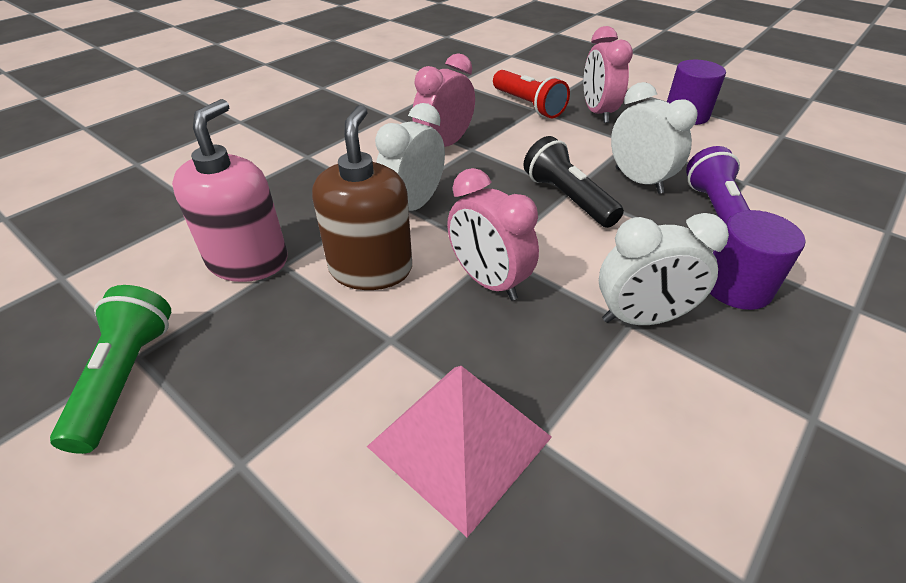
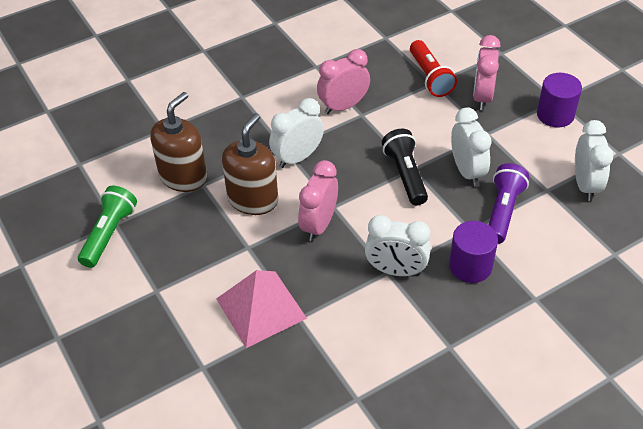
camera: 20 degrees right, 5 degrees up
pink soap dispenser [172,99,287,282] -> brown soap dispenser [150,92,207,192]
pink clock [447,168,539,300] -> pink clock turned 45 degrees clockwise [298,160,338,241]
none -> white clock [575,120,613,201]

